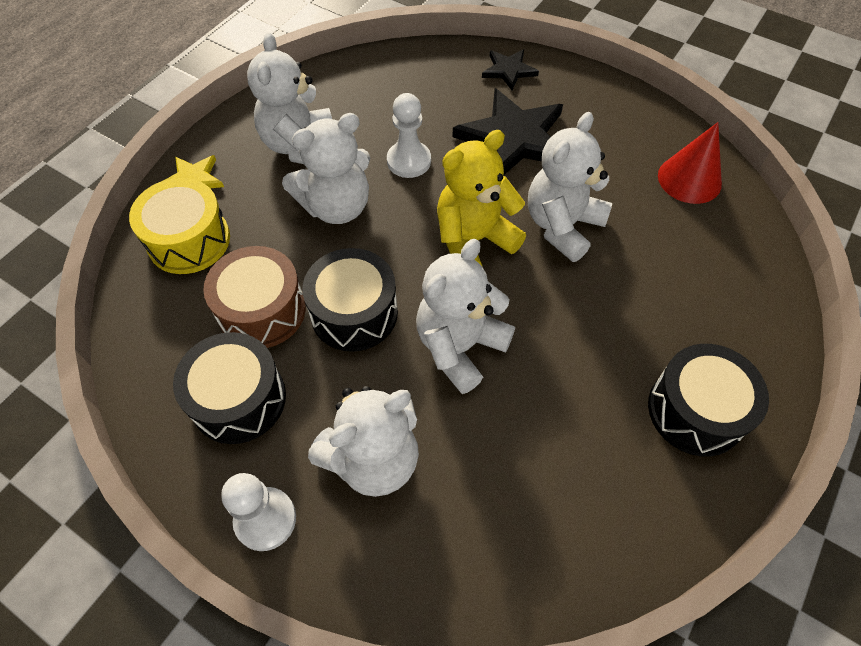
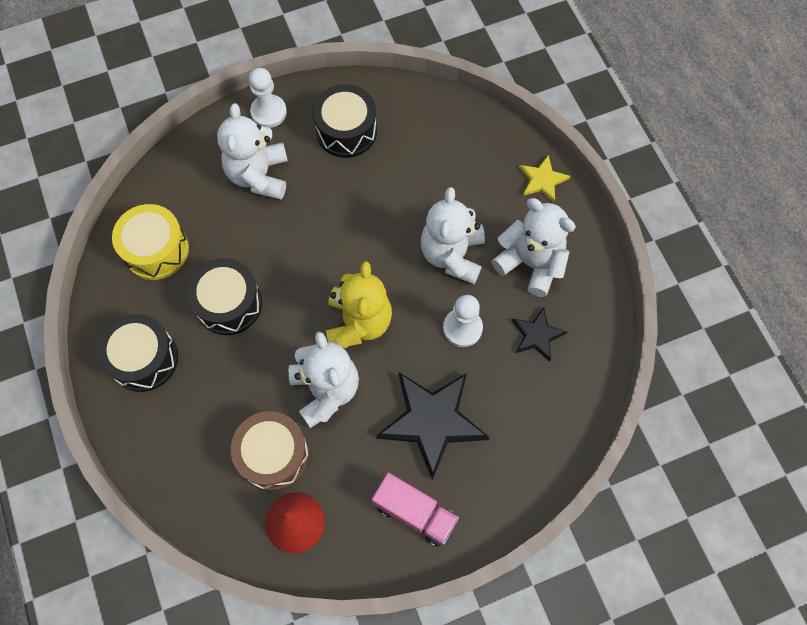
camera: 125 degrees right, 10 degrees up
yellow drum [129,178,230,274] -> yellow drum moved to [112,204,189,280]
brown drum [203,246,306,348] -> brown drum moved to [231,411,309,491]
black drum [303,248,398,352] -> black drum moved to [187,258,262,335]
white teddy bear [416,239,515,394] -> none
black star [482,50,539,90] -> black star moved to [512,308,567,361]
none -> pink truck [372,472,459,547]

